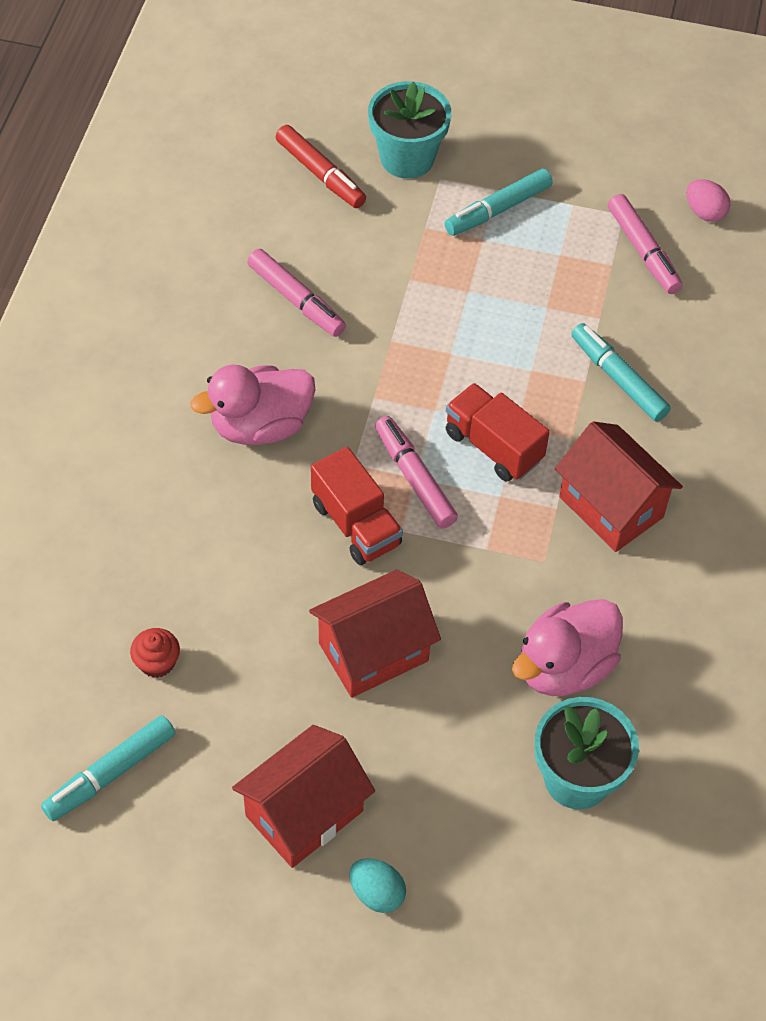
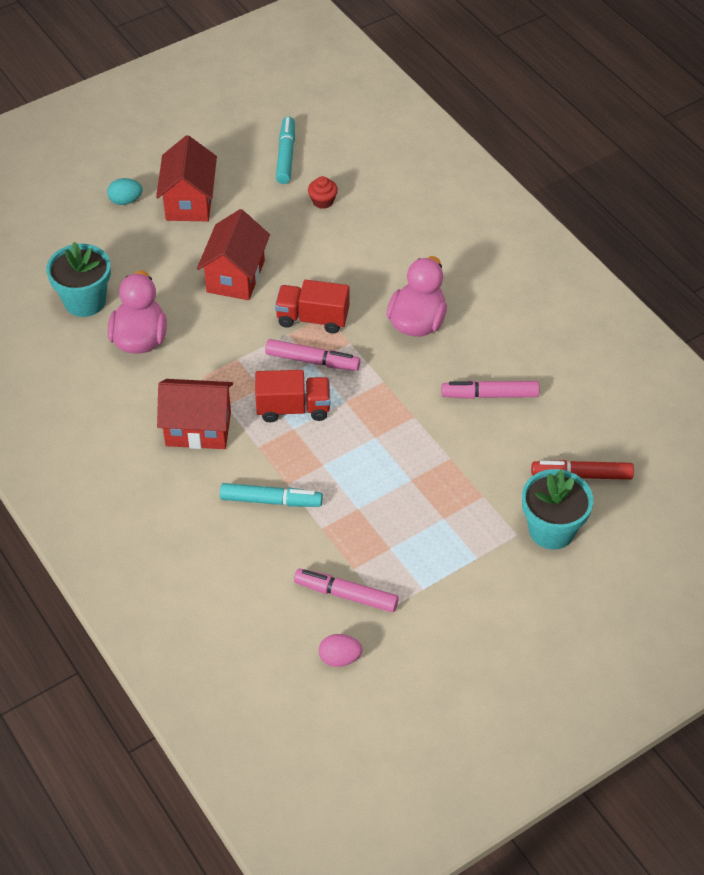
camera: 135 degrees right, 5 degrees down
turquoise marker [445,169,553,236] -> none

